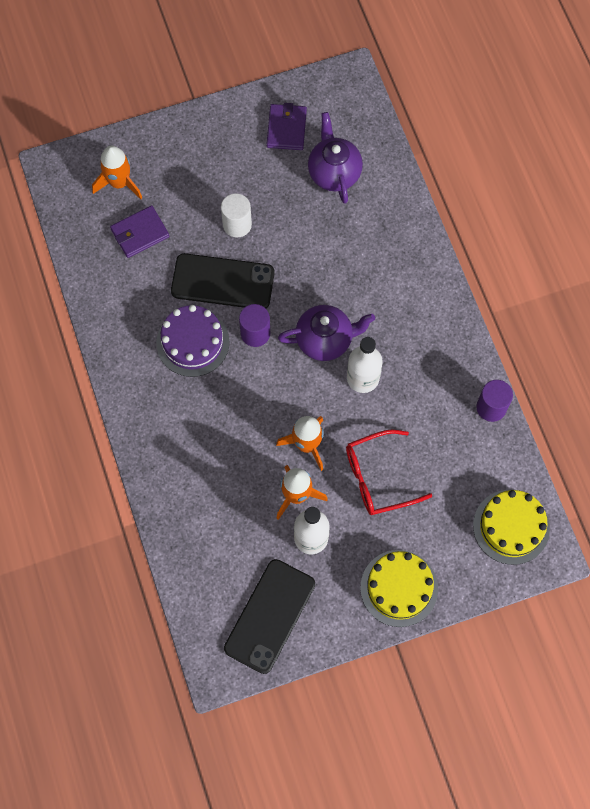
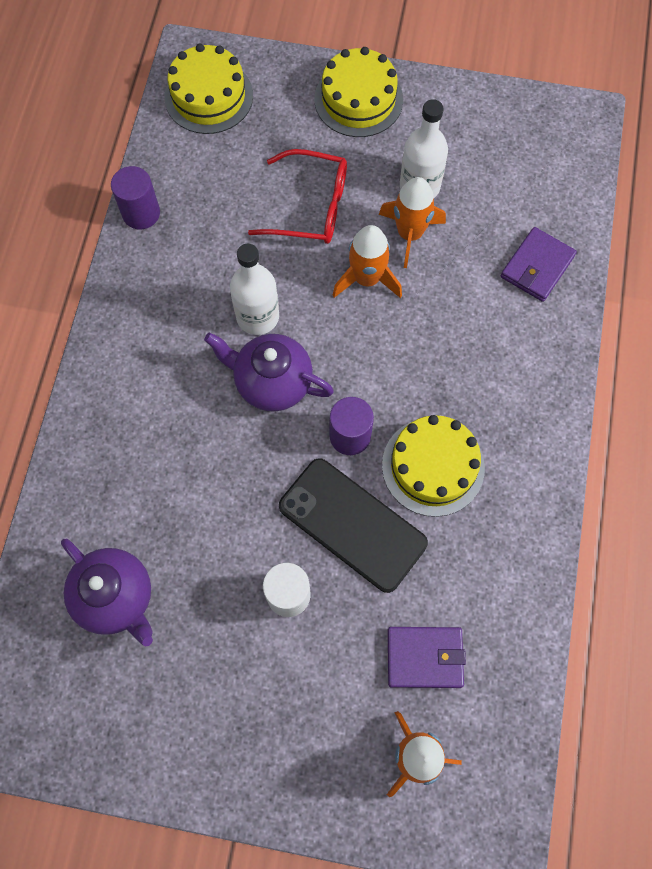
camera: 150 degrees left, 0 degrees up
purple cake [156,305,230,377] -> yellow cake [382,415,485,517]
black phone [224,559,315,674] -> none
purple wallet [267,103,307,150] -> purple wallet moved to [501,227,577,302]
purple teapot [308,112,363,204] -> purple teapot turned 60 degrees counterclockwise [61,539,153,646]

